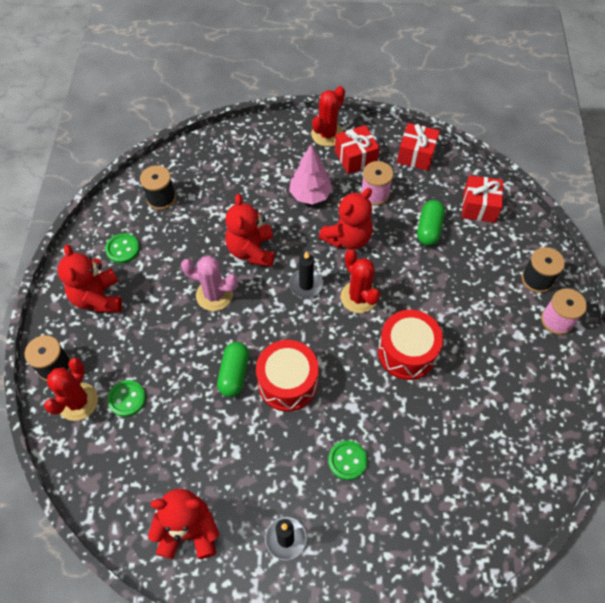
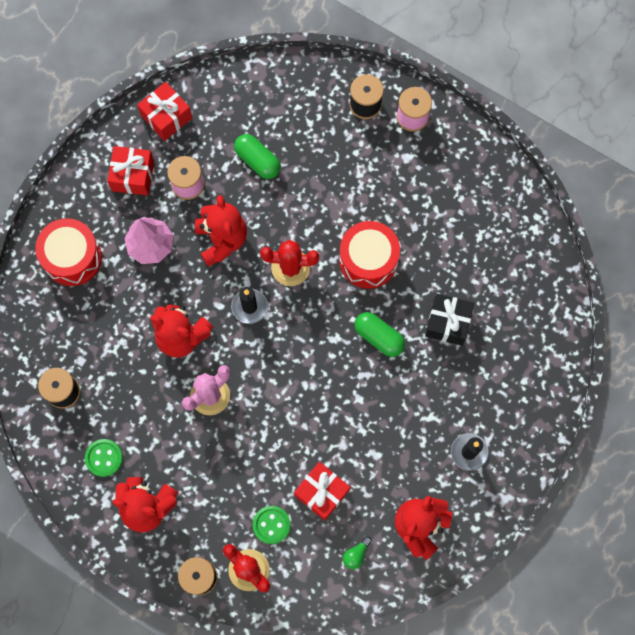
camera: 60 degrees left, 15 degrees up
green capsule [217,342,249,397] -> green capsule moved to [354,312,405,357]
red drum [256,340,319,412] -> red drum moved to [35,218,102,286]
red cactus [311,86,345,147] -> none
green button [328,440,367,480] -> none
red gift [462,175,503,223] -> red gift moved to [294,462,350,521]
none -> green light bulb [343,536,372,569]
none -> black gift [425,294,474,346]

